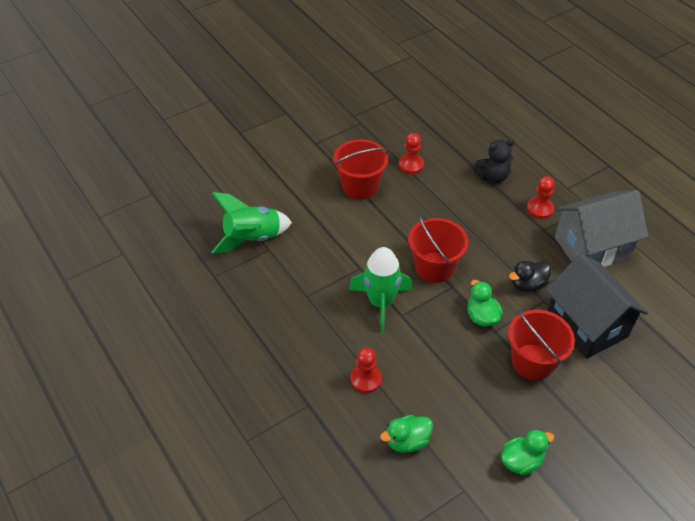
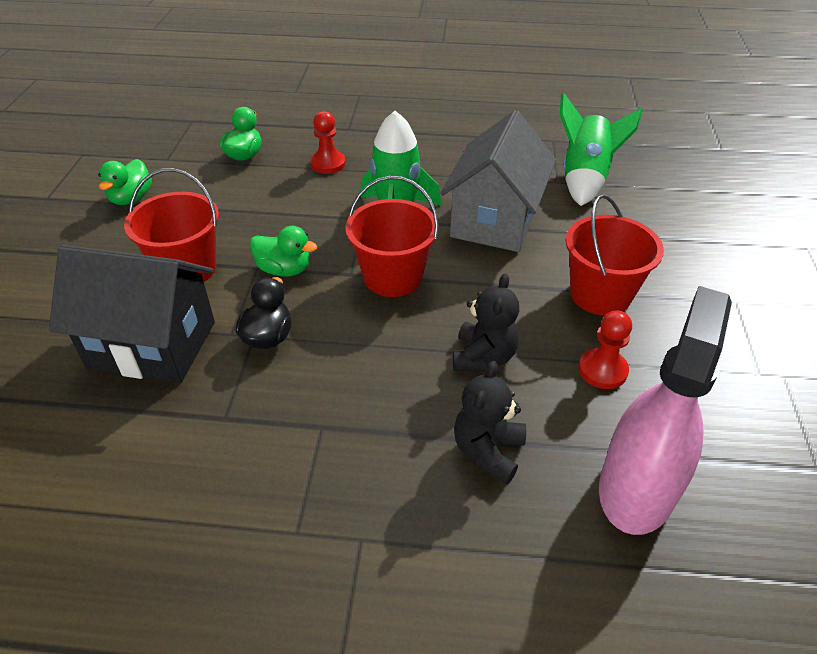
camera: 130 degrees right, 5 degrees down
red pawn [527,176,555,219] -> none
grey house [555,190,648,267] -> grey house moved to [441,110,556,252]
none -> black teddy bear [453,273,519,371]
none -> pink spray bottle [599,286,732,535]

